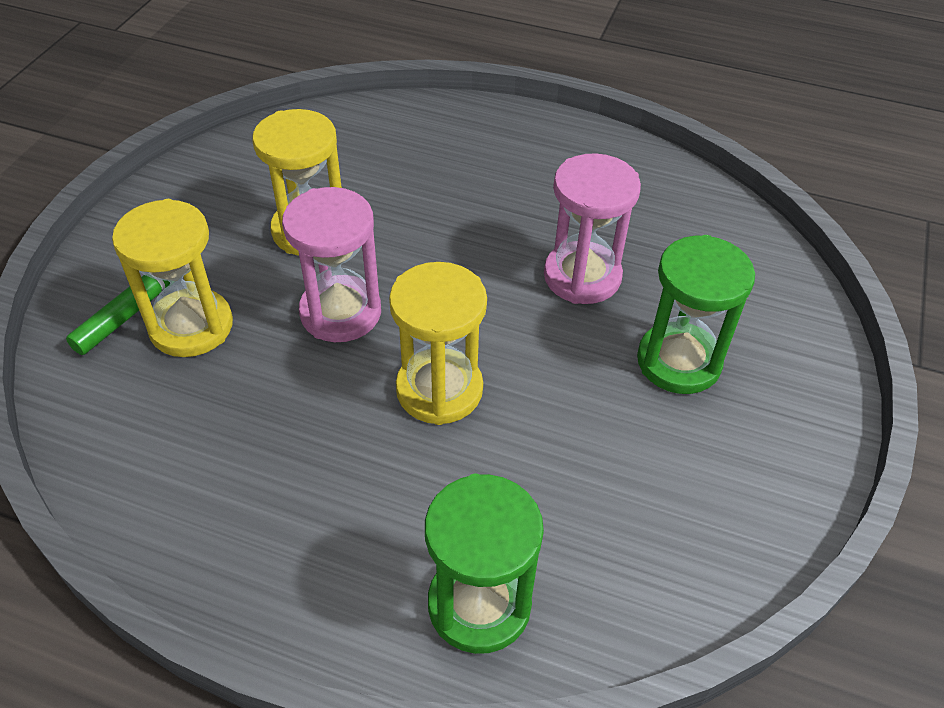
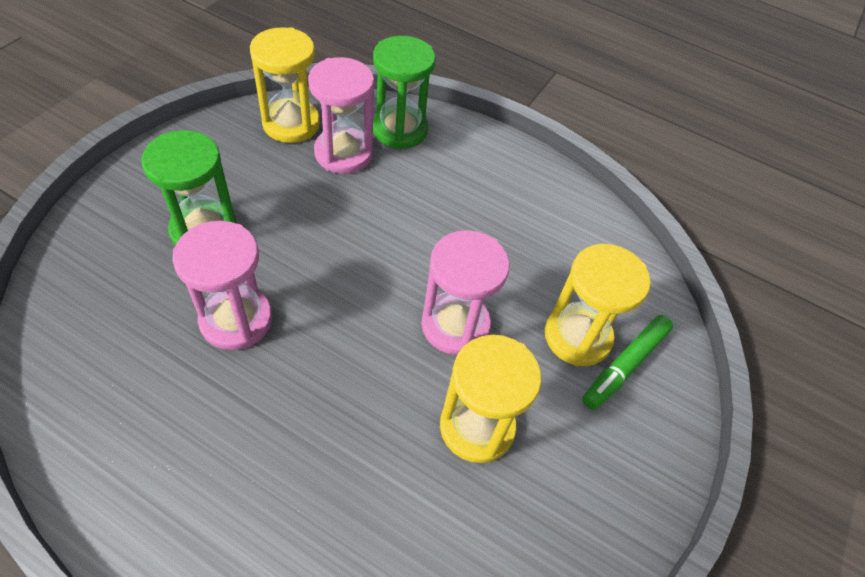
camera: 175 degrees left, 5 degrees up
yellow hourglass [389,262,487,425] -> yellow hourglass moved to [250,27,320,143]
none -> pink hourglass [308,57,374,174]

